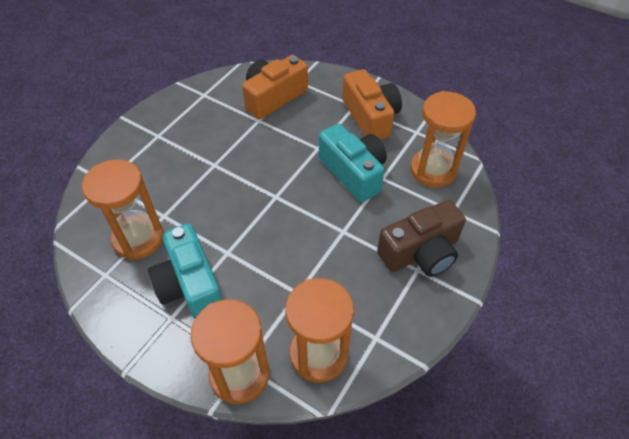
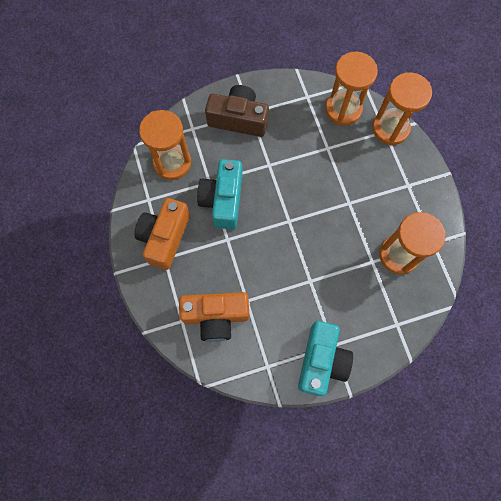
camera: 140 degrees left, 20 degrees up
turquoise camera [148,224,223,319] -> turquoise camera moved to [298,321,353,396]

